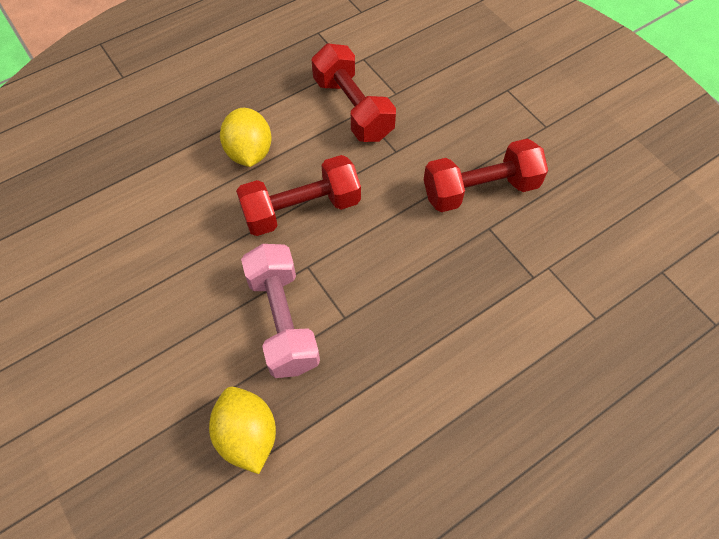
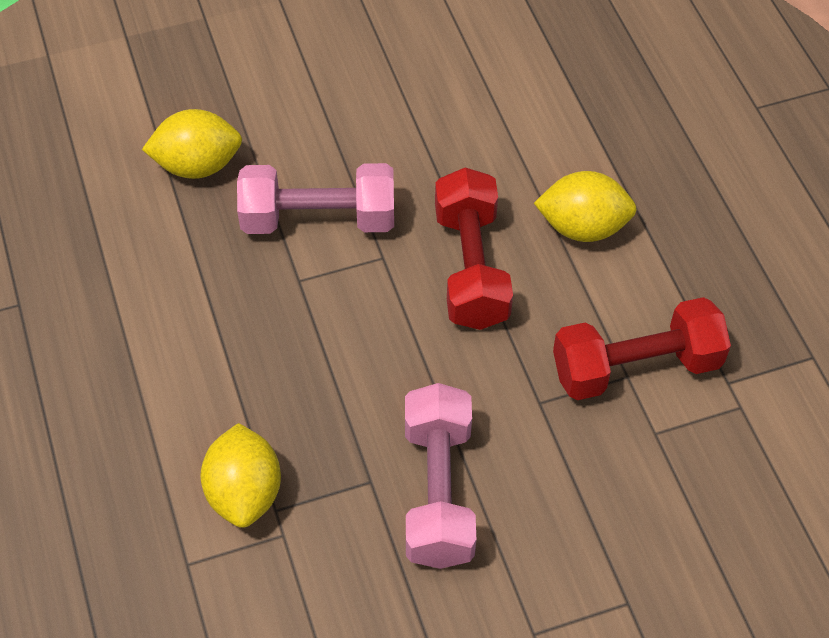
camera: 105 degrees right, 5 degrees down
red dumbbell [424,139,548,212] -> pink dumbbell [405,383,476,569]
none -> yellow lemon [200,423,281,528]

